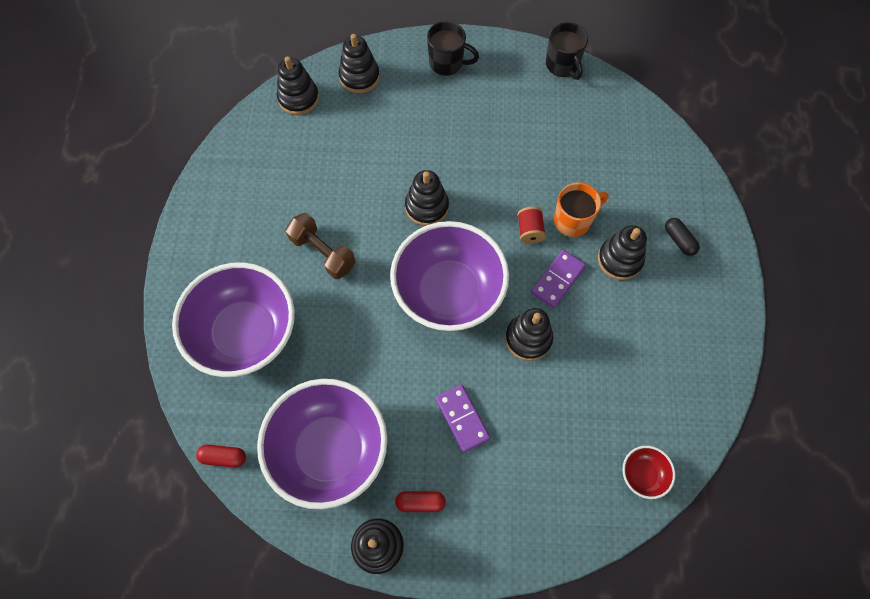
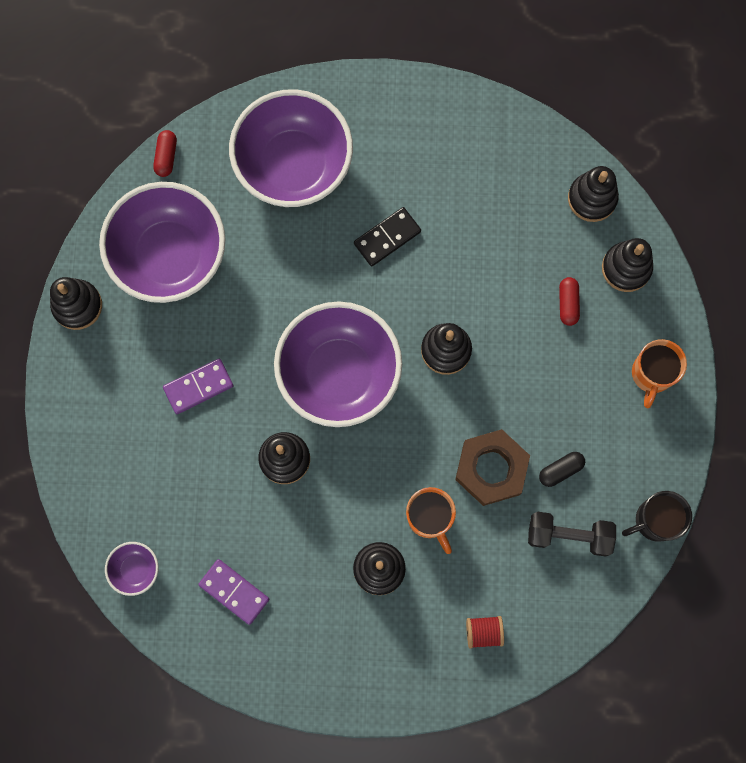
camera: 90 degrees right, 10 degrees up
brown dumbbell [285,213,356,279] -> black domino [354,207,421,266]
red capsule [395,491,446,512] -> red capsule moved to [559,277,580,326]
black mug [427,21,479,76] -> orange mug [632,339,687,408]
red spool [517,207,546,244] -> red spool moved to [466,616,504,649]
purple domino [531,250,586,308] -> purple domino moved to [198,559,269,625]
red bowl [622,446,675,499] -> purple bowl [105,542,159,596]
black capsule [665,218,700,256] -> black capsule moved to [539,452,585,487]
none -> brown nut [455,429,530,506]
none -> black dumbbell [528,512,616,557]

